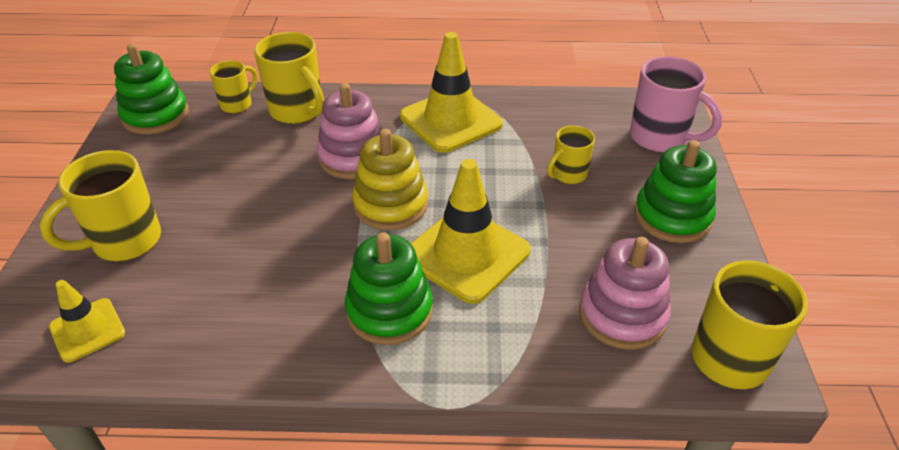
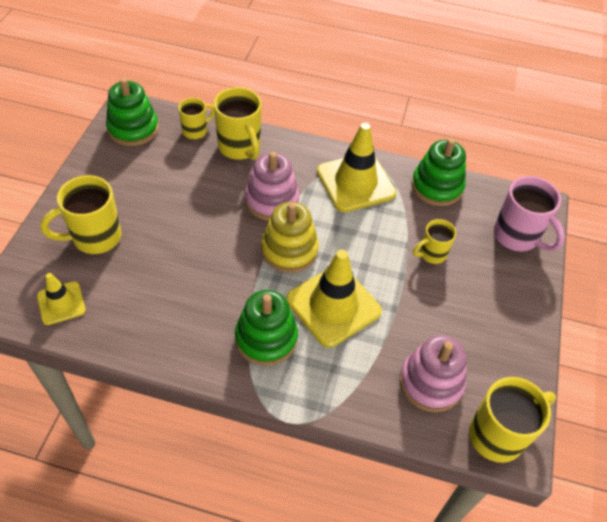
camera: 10 degrees right, 10 degrees up
green stacking toy [634,140,717,243] -> green stacking toy moved to [412,138,466,206]

